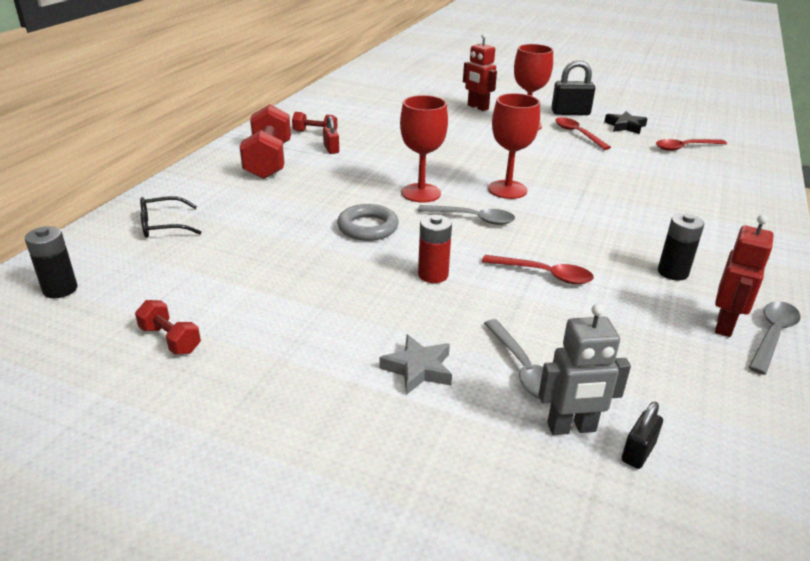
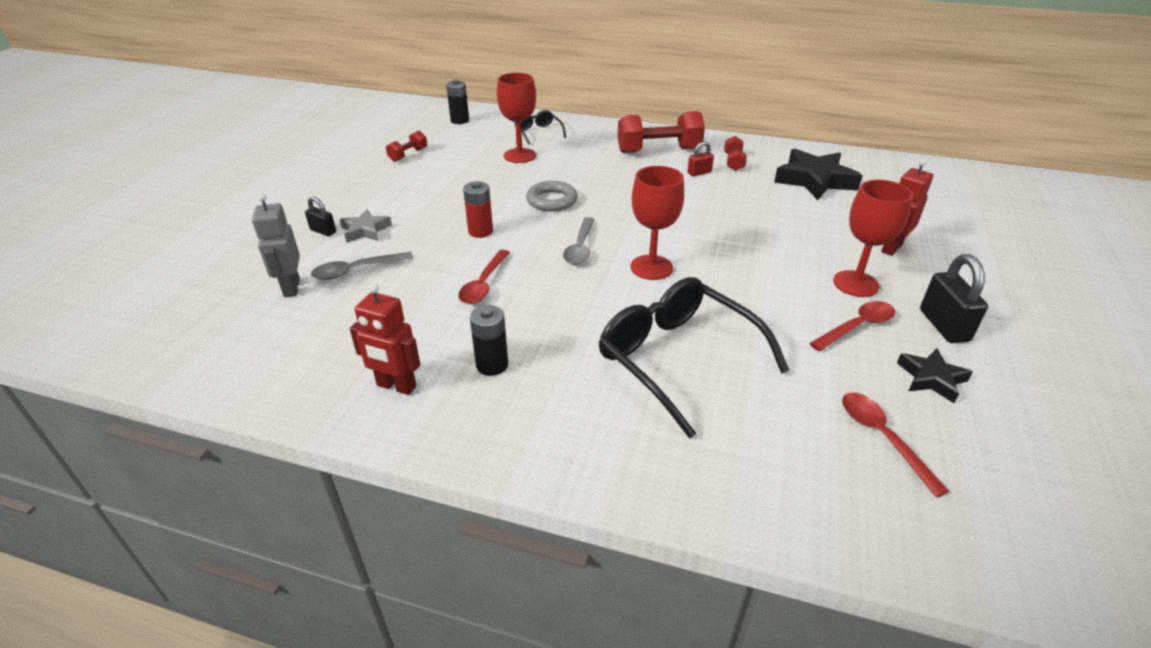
camera: 85 degrees right, 5 degrees up
red goblet [400,95,448,203] -> red goblet moved to [497,73,536,163]
black padlock [622,402,663,469] -> black padlock moved to [305,197,336,236]
grey spoon [749,301,801,375] -> none
none -> black glasses [599,277,790,438]
none -> black star [774,149,862,200]

